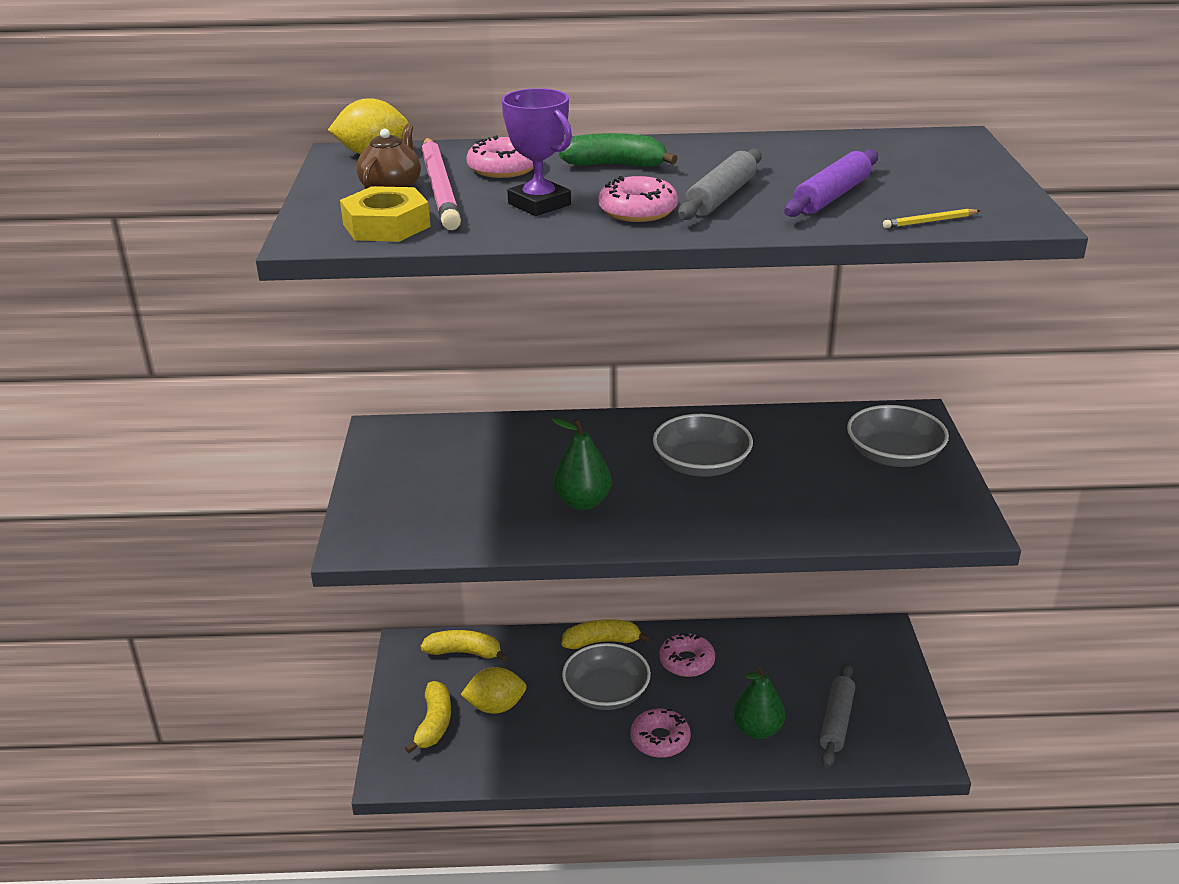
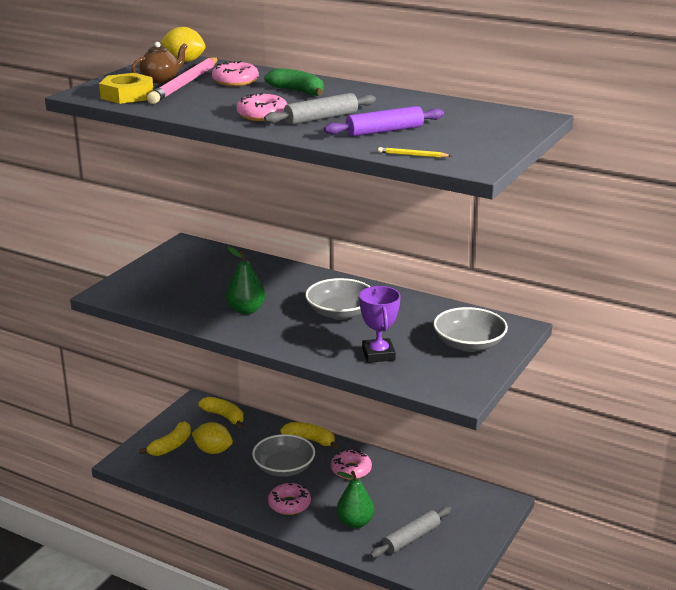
camera: 30 degrees right, 5 degrees down
purple trophy [501,88,572,216] -> purple trophy moved to [359,286,401,363]

